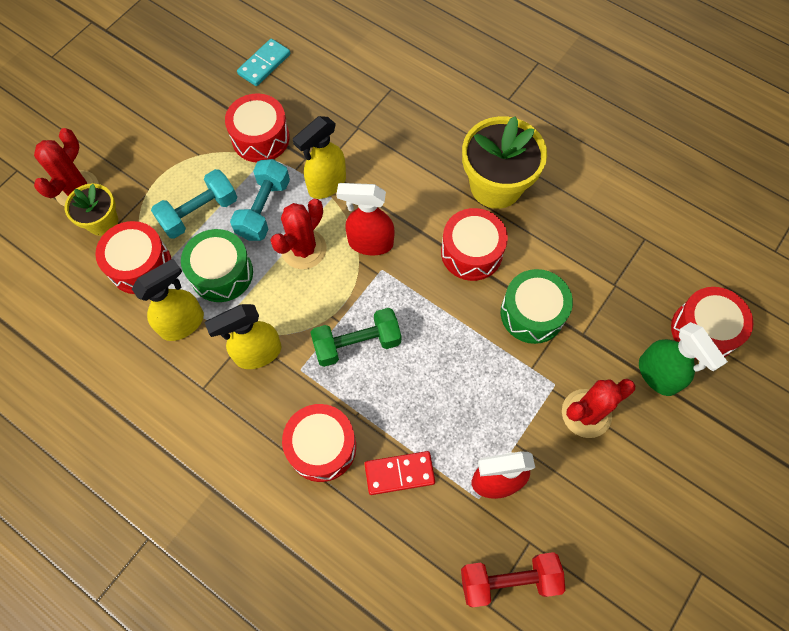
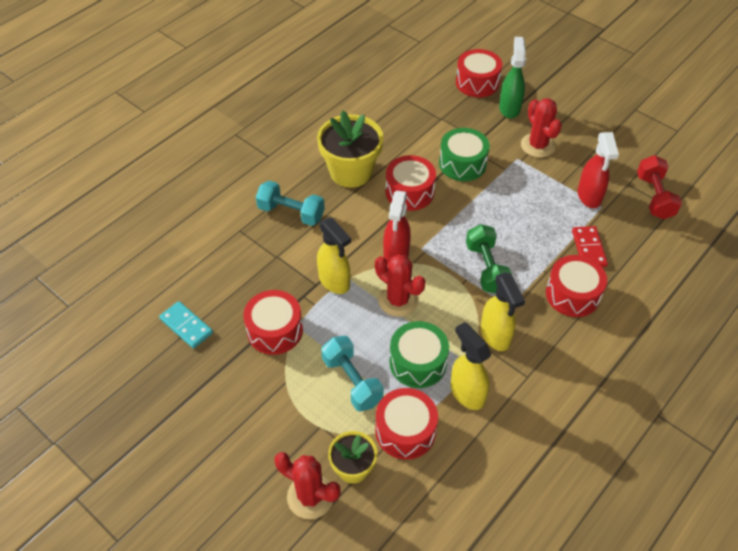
camera: 85 degrees left, 15 degrees down
turquoise dumbbell [230,159,290,241] -> turquoise dumbbell moved to [256,181,325,226]
green spray bottle [639,322,728,396] -> green spray bottle turned 60 degrees counterclockwise [499,37,526,119]

